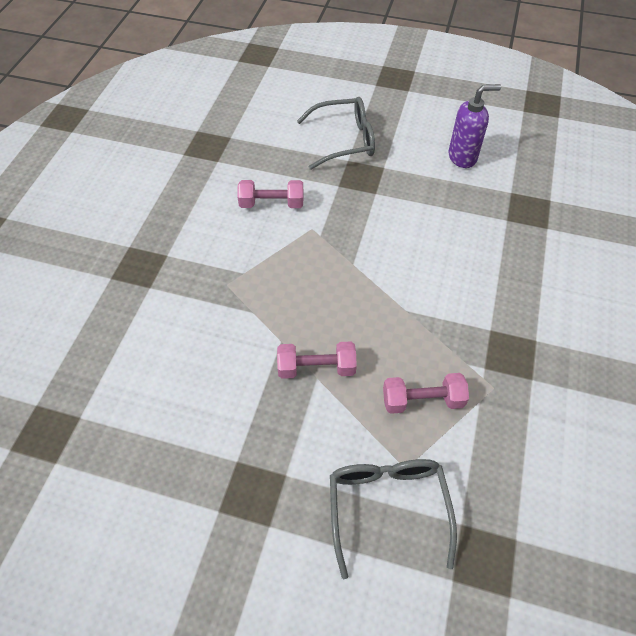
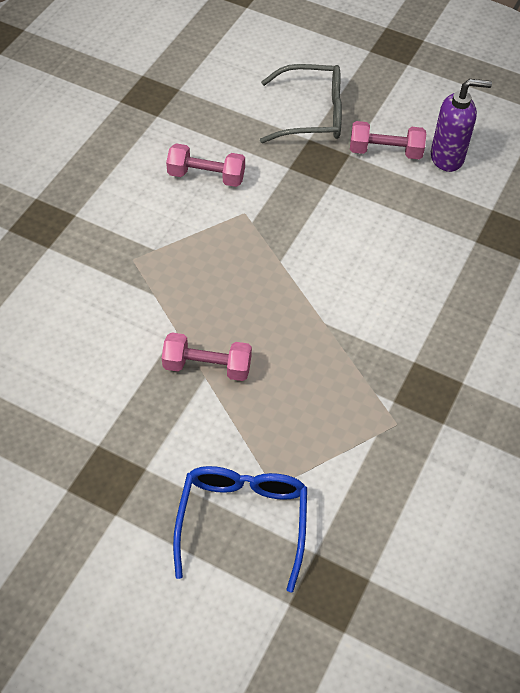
camera: 10 degrees right, 0 degrees up
grey glasses [330,459,457,579] -> blue glasses [173,466,307,593]
pink dumbbell [383,373,469,414] -> pink dumbbell moved to [350,121,426,159]

